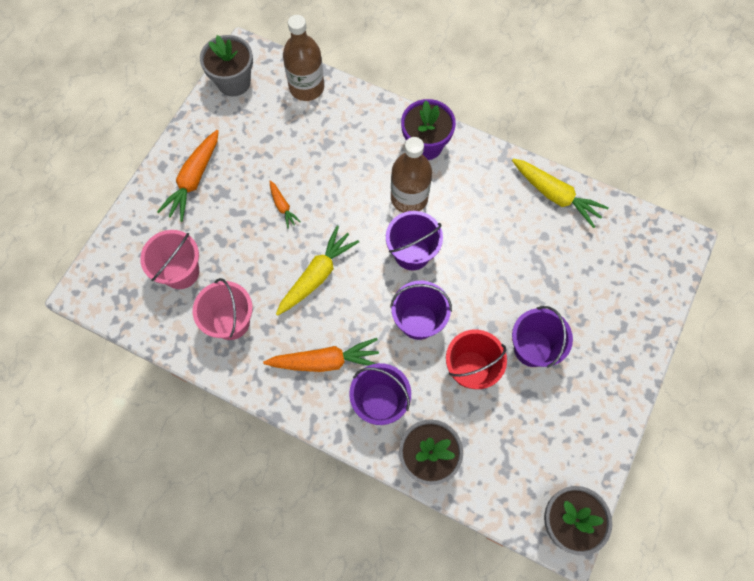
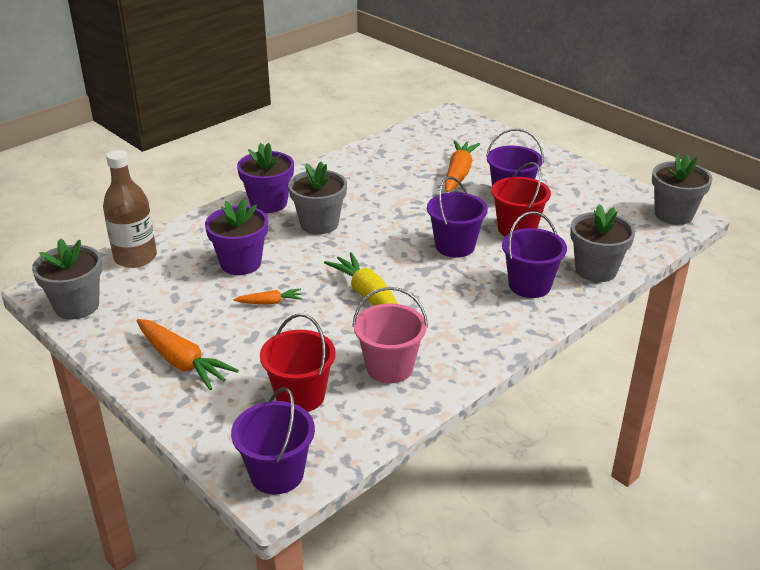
camera: 70 degrees left, 35 degrees down
pink bucket [140,230,199,289] -> red bucket [260,313,336,412]
orange carrot [263,338,379,372] -> orange carrot moved to [444,140,480,192]
purple bucket [386,211,443,270] -> purple bucket moved to [231,387,315,495]
brown bottle [391,137,432,213] -> grey flower pot [288,162,347,234]
yellow carrot [512,158,609,228] -> none
none -> purple flower pot [205,199,268,275]

